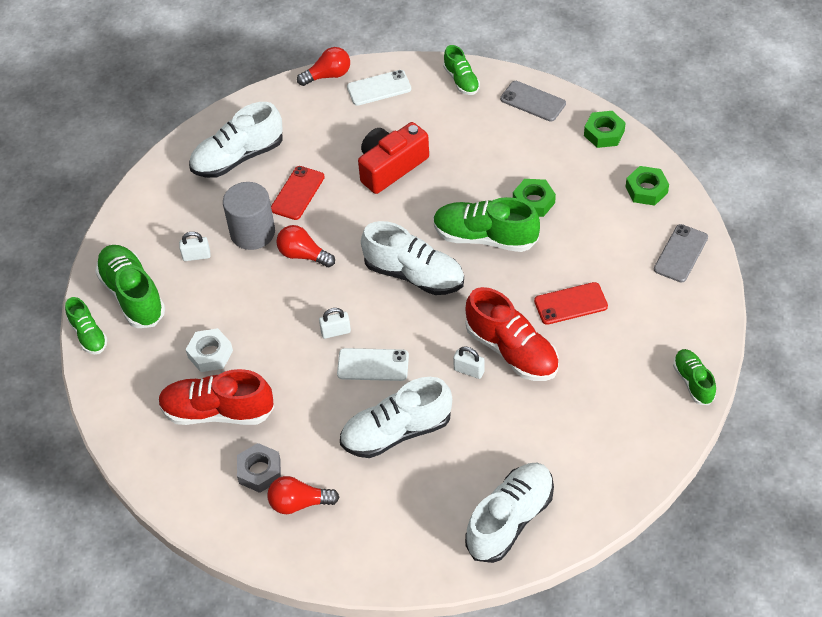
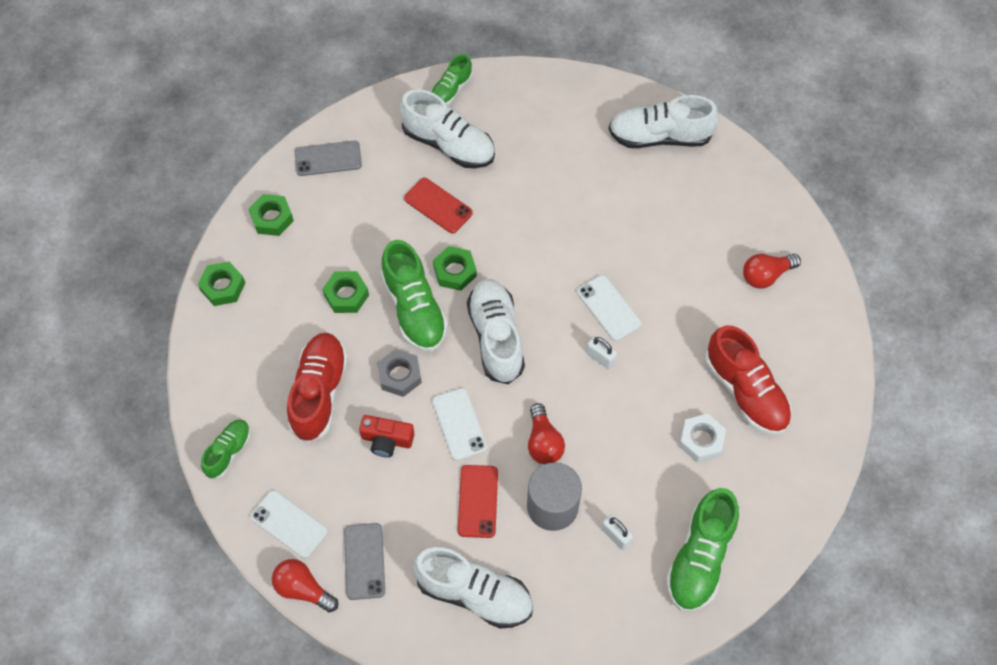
camera: 130 degrees left, 10 degrees up
green shoe [65,297,108,354] -> none
grey nut [237,443,281,493] -> grey nut moved to [377,349,422,397]
red light bulb [267,476,340,514] -> red light bulb turned 105 degrees clockwise [743,254,801,289]
red phone [271,166,325,220] -> red phone turned 75 degrees counterclockwise [458,465,498,538]
white shoe [340,377,452,458] -> white shoe moved to [400,89,495,168]
red camera [358,122,429,194] -> red camera [359,415,414,457], size x0.62
white padlock [453,346,485,379] -> none
red shoe [466,287,559,381] -> red shoe moved to [287,333,348,443]
grey phone [500,81,566,122] -> grey phone moved to [344,523,385,600]
none -> white phone [432,388,487,461]
none -> green nut [433,246,477,291]

